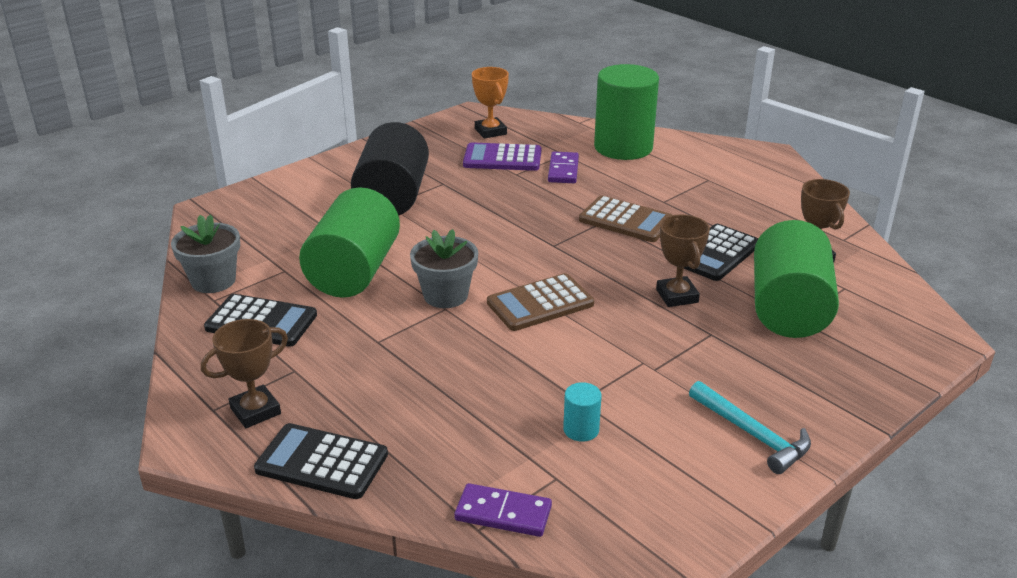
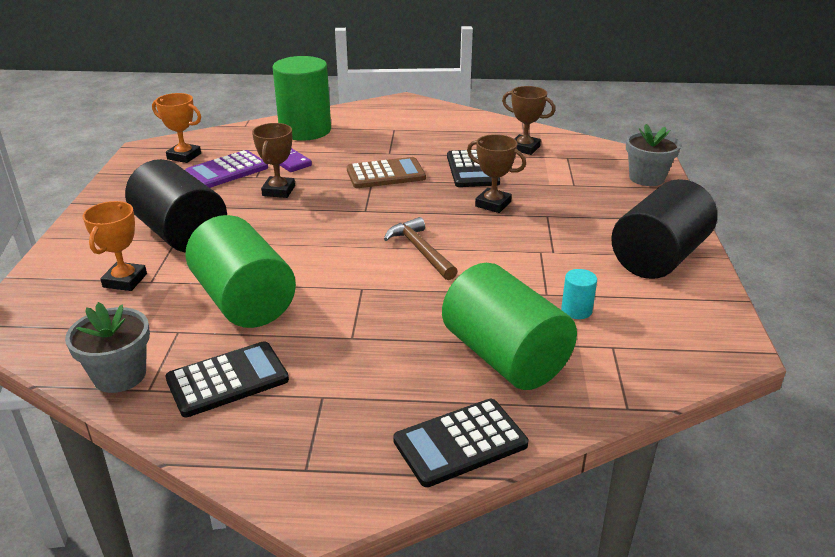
camera: 45 degrees left, 0 degrees up
brown trophy [201,319,288,428] -> brown trophy moved to [252,123,295,198]
grey flower pot [410,229,478,308] -> grey flower pot moved to [626,124,681,186]
purple domino [454,483,552,537] -> none
brown calculator [487,273,594,331] -> brown hammer [384,217,458,280]
turquoise hammer [689,381,811,474] -> black cylinder [611,179,717,279]
green cylinder [754,220,839,338] -> green cylinder moved to [442,263,577,390]
none -> orange trophy [83,201,147,291]

